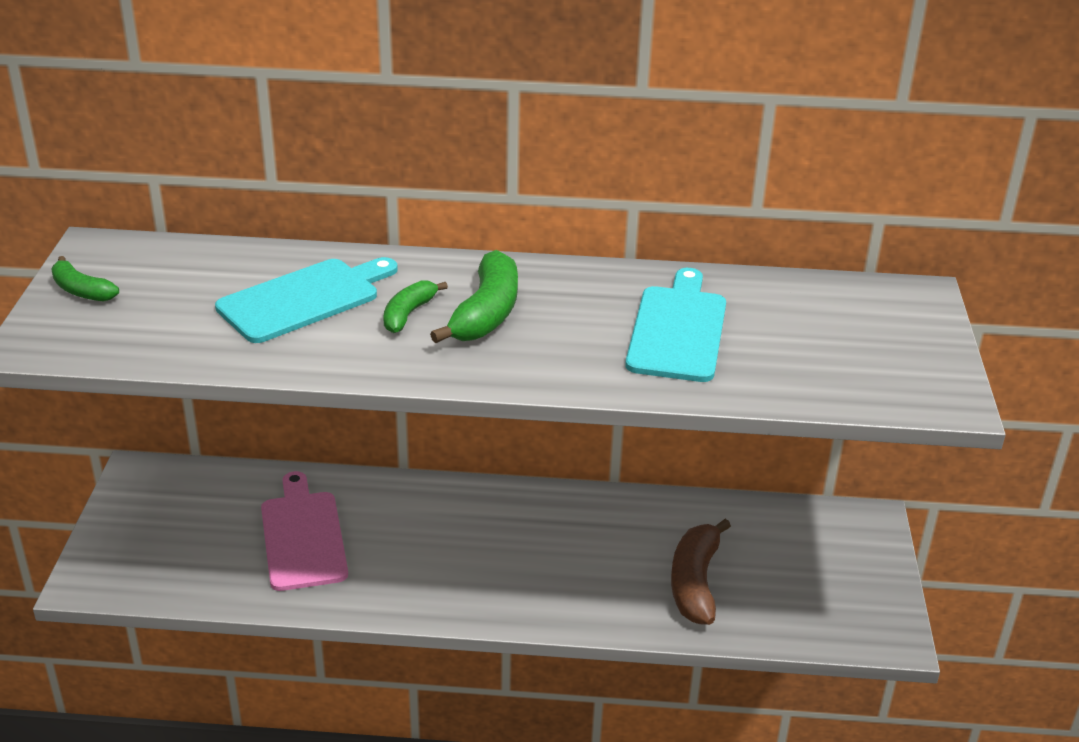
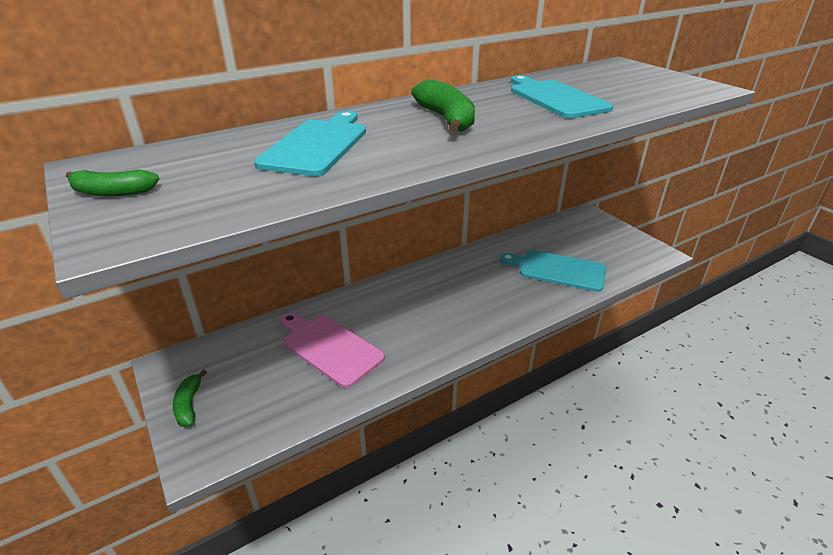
camera: 35 degrees left, 0 degrees up
green banana [383,280,448,333] -> green banana moved to [173,369,207,427]
brown banana [671,519,731,625] -> turquoise cutting board [500,250,606,292]

